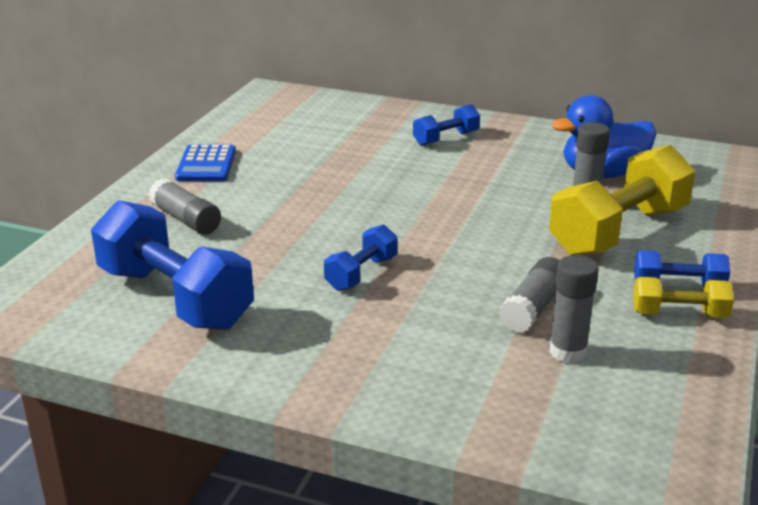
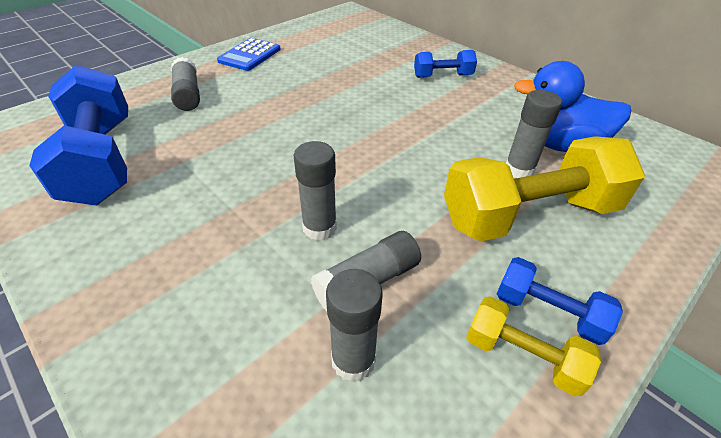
camera: 25 degrees right, 15 degrees up
blue dumbbell [324,224,397,291] -> none
none -> grey glue stick [294,141,337,241]

